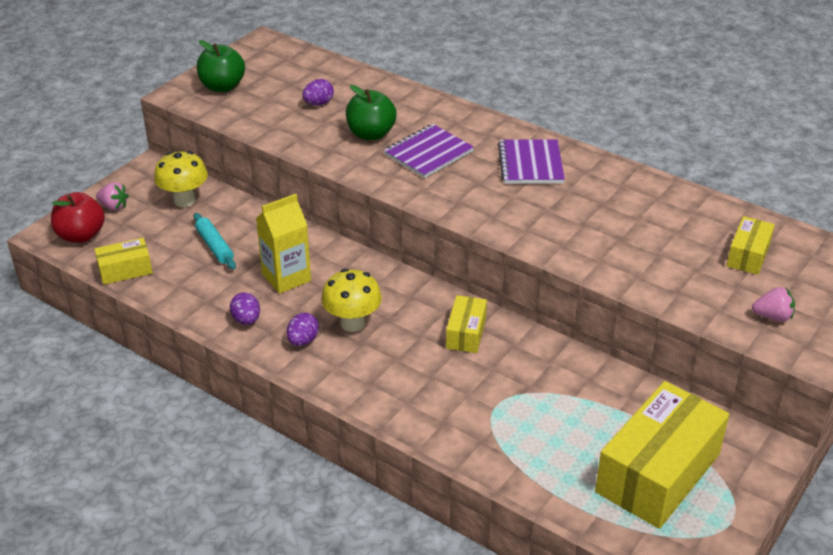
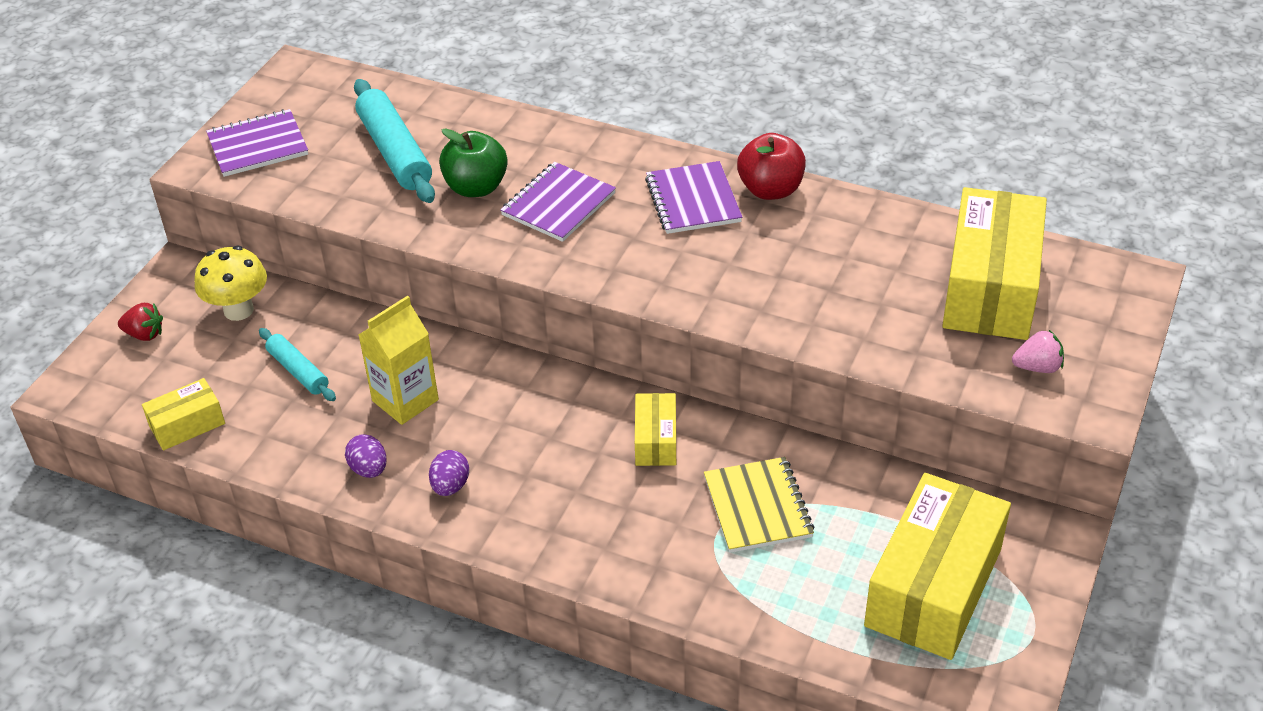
camera: 10 degrees left, 5 degrees up
red apple [51,192,105,243] -> red apple moved to [737,133,806,200]
pink strawberry [96,182,129,211] -> red strawberry [118,303,163,341]
green apple [197,40,245,92] -> purple notebook [206,109,308,177]
purple egg [302,79,334,105] -> turquoise rolling pin [354,79,435,203]
yellow mushroom [321,268,382,332] -> none
yellow box [726,216,775,275] -> yellow box [942,187,1047,340], size x2.06
none -> yellow notebook [704,457,814,553]

